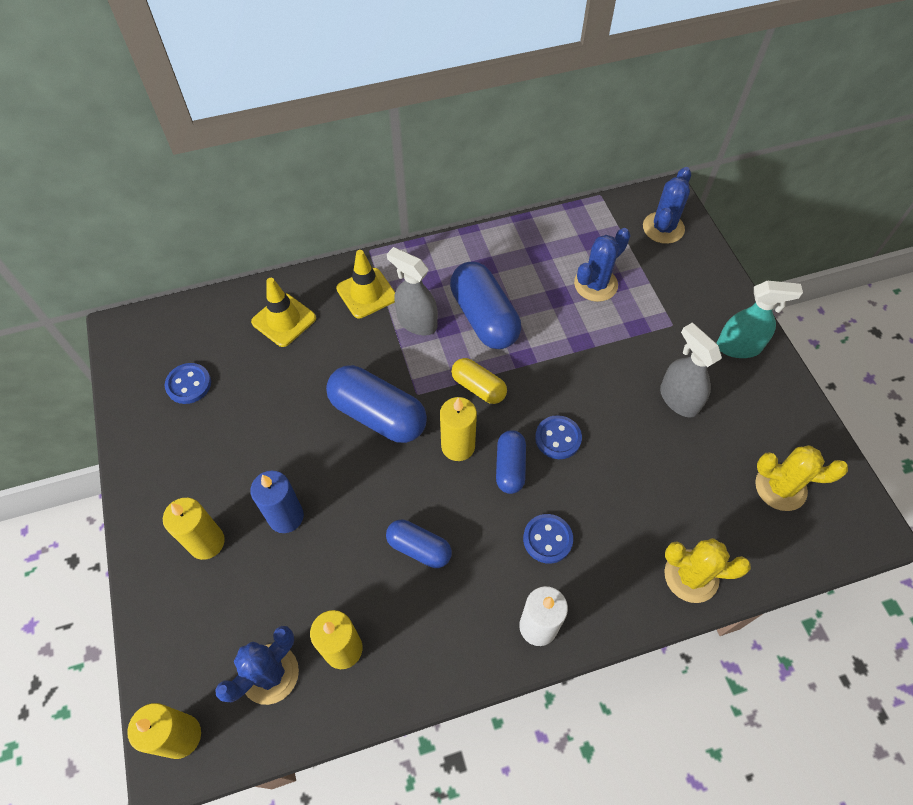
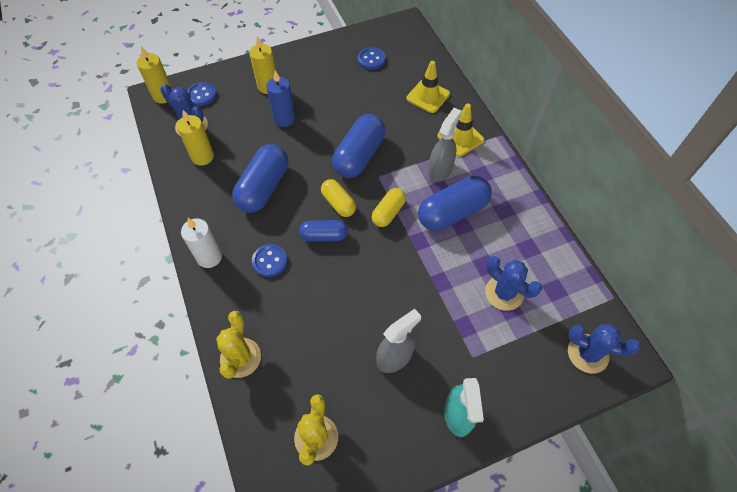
camera: 85 degrees right, 0 degrees up
blue capsule [386,520,452,568] -> blue capsule [232,144,288,213], size x1.72
yellow candle [440,397,477,461] -> yellow capsule [321,179,356,217]
blue button [535,415,582,459] -> blue button moved to [187,82,217,106]

